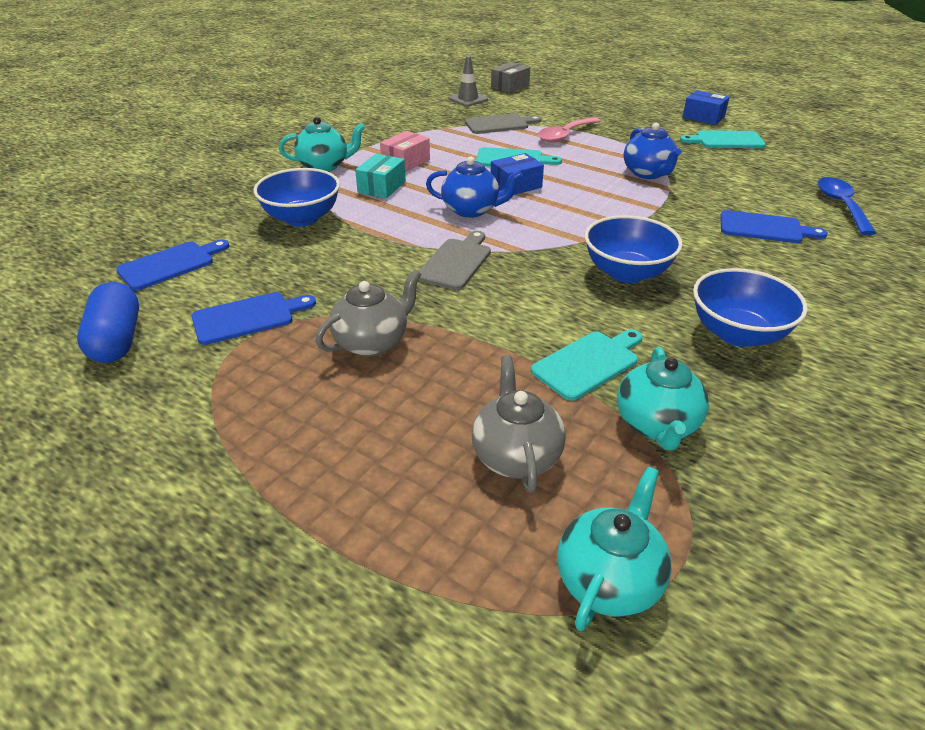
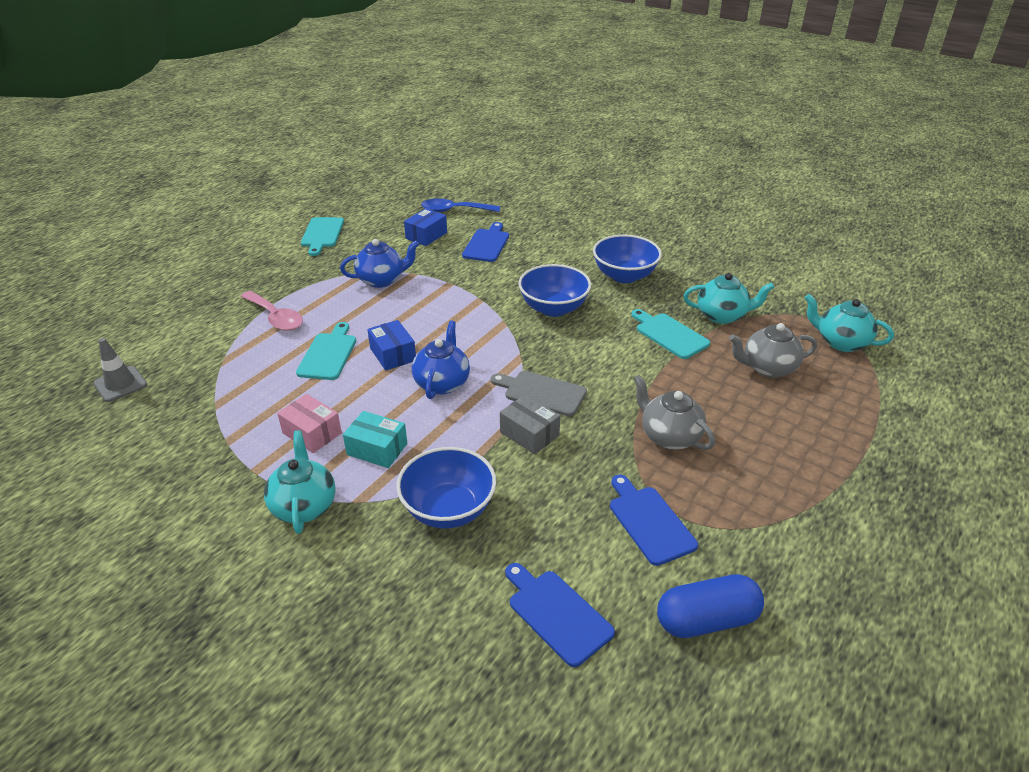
camera: 90 degrees left, 0 degrees up
grey cutting board [465,113,542,134] -> none
grey box [491,62,530,93] -> grey box moved to [500,394,560,454]
blue box [683,90,730,125] -> blue box moved to [404,208,447,246]

